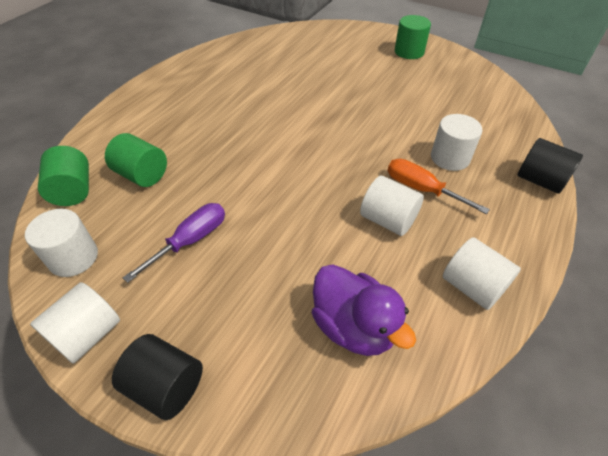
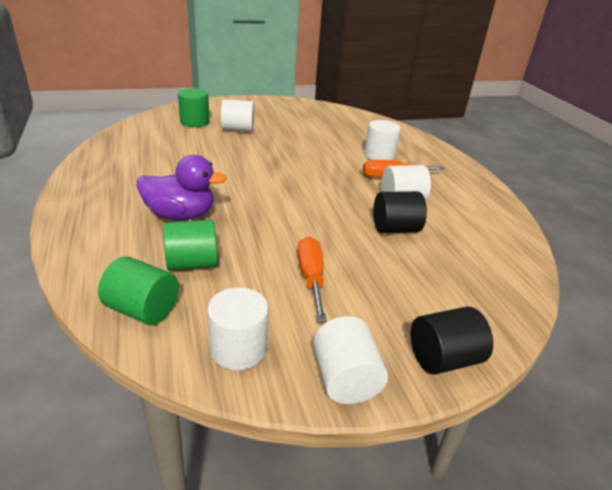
camera: 50 degrees left, 15 degrees down
purple screwdriver [123,203,225,283] -> orange screwdriver [297,237,327,322]
purple duck [312,264,416,356] -> purple duck moved to [137,155,227,220]
green cylinder [395,15,431,59] -> green cylinder moved to [178,88,209,127]
white cylinder [443,237,521,310] -> white cylinder moved to [221,99,254,132]
black cylinder [517,138,583,194] -> black cylinder moved to [373,191,427,233]

